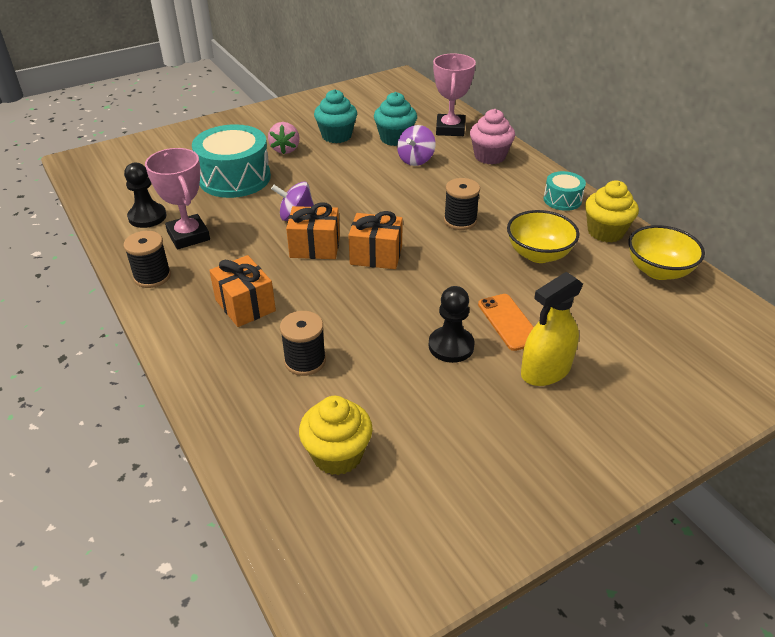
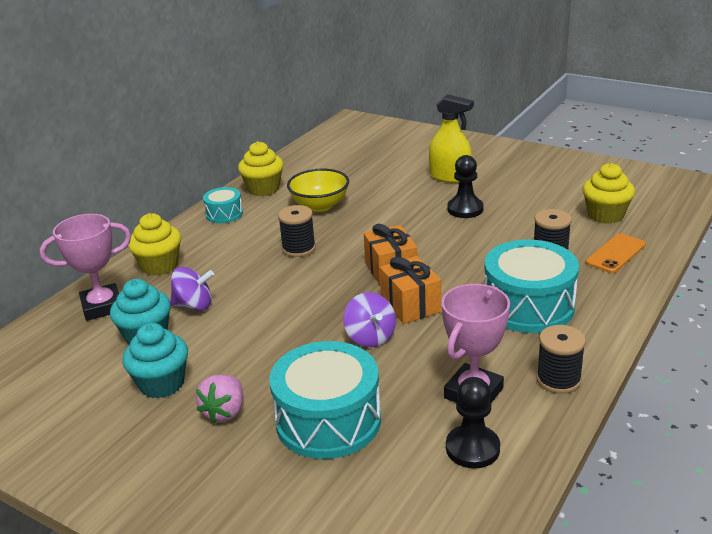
camera: 115 degrees left, 10 degrees down
orange gift [209,255,276,327] -> turquoise drum [484,240,579,333]
pink strawberry [268,122,300,154] -> pink strawberry turned 135 degrees clockwise [196,375,243,423]
pink cupcake [470,109,515,164] -> yellow cupcake [128,213,181,276]
orange phone [478,294,534,351] -> orange phone moved to [586,233,646,273]
yellow bowl [628,225,705,280] -> none

